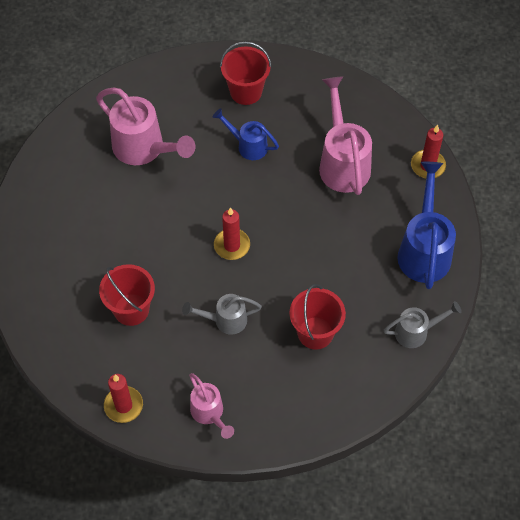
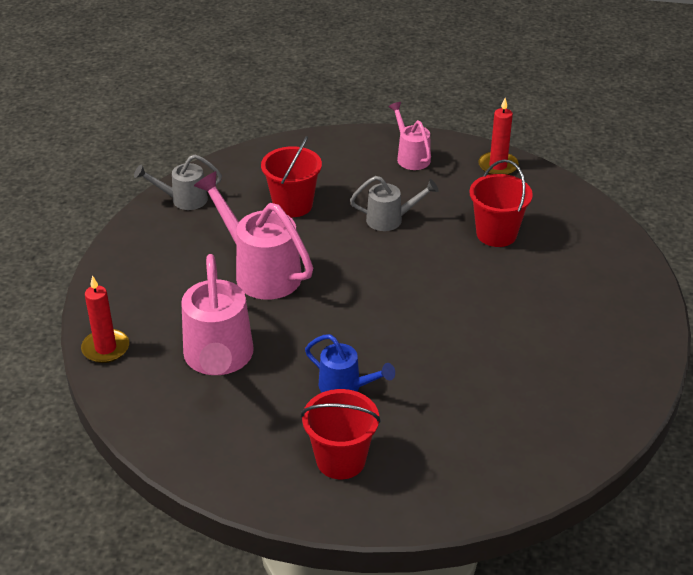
camera: 175 degrees left, 20 degrees down
pink watering can [96,88,195,165] -> pink watering can moved to [194,171,313,300]
red candle [214,207,250,260] -> none
blue watering can [397,162,456,289] -> none

